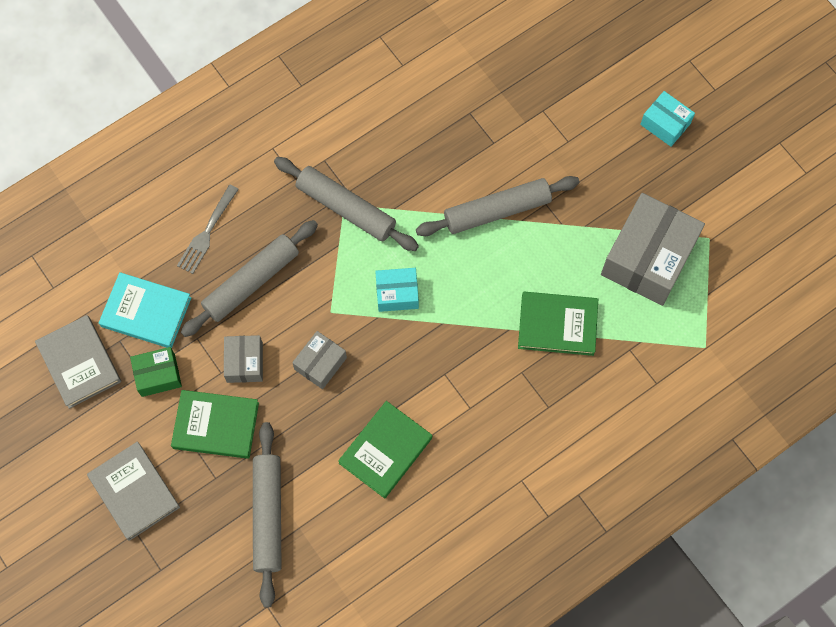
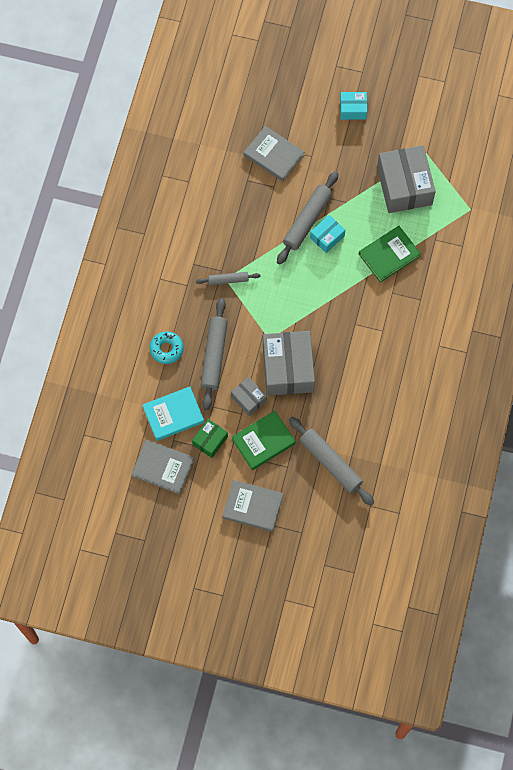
camera: 40 degrees left, 0 degrees up
grey fork [177,185,239,274] -> turquoise donut [150,331,184,364]
grey rolling pin [274,157,419,251] -> grey rolling pin [196,272,261,285], size x0.55
grey box [292,331,347,389] -> grey box [263,331,315,396], size x1.98
green book [338,401,432,498] -> none
turquoise box [375,268,419,312] -> turquoise box moved to [310,215,345,253]
none -> grey book [244,126,304,181]

